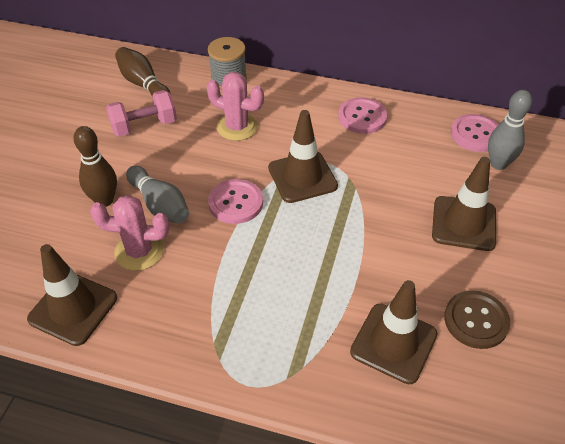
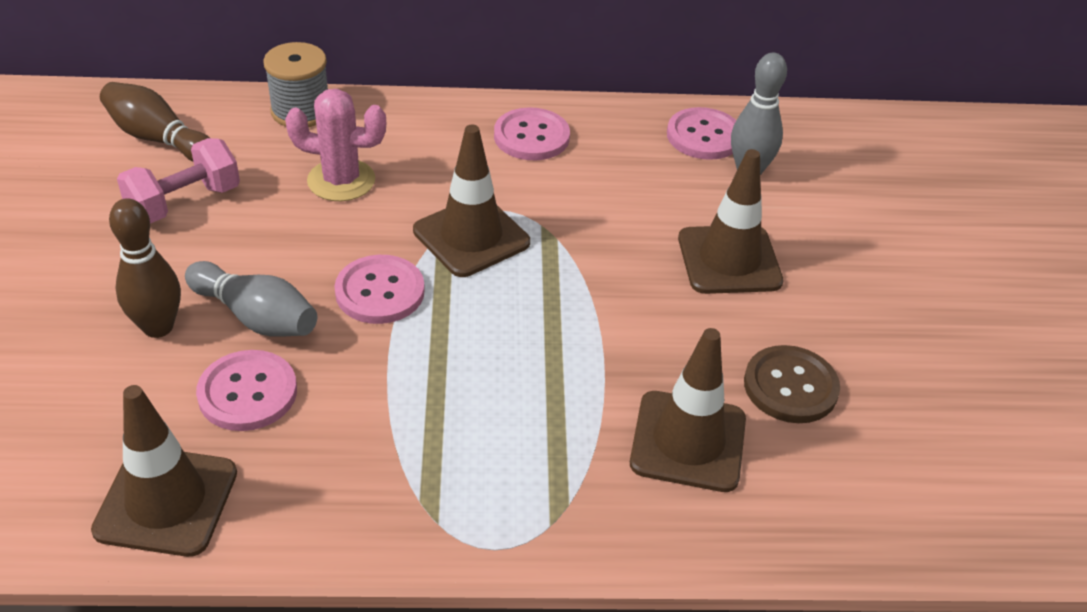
camera: 20 degrees left, 5 degrees down
pink cactus [90,195,169,271] -> pink button [196,350,297,431]

